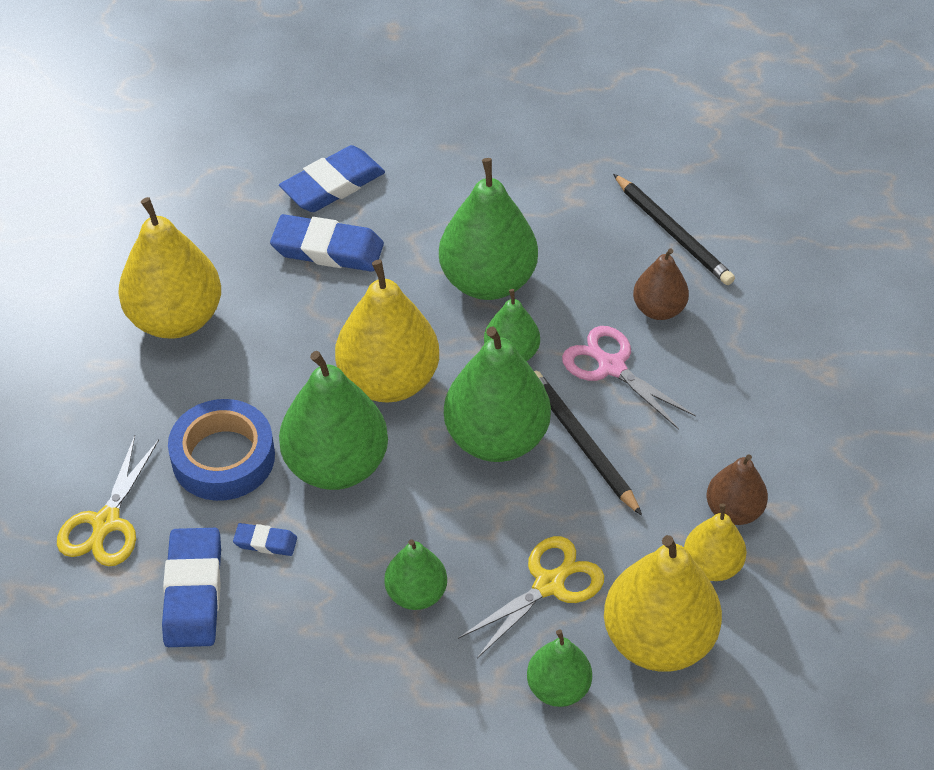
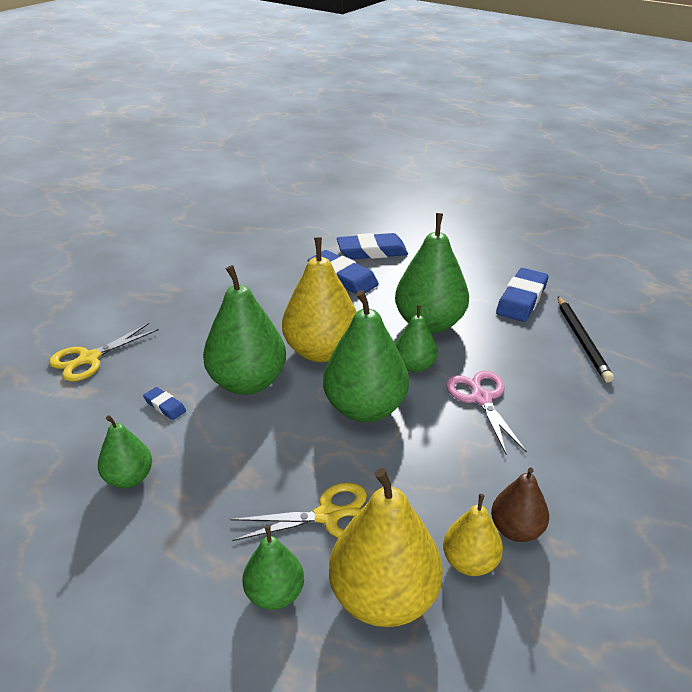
camera: 30 degrees right, 15 degrees down
yellow pear [118,197,221,338] -> none
blue eraser [162,528,221,647] -> blue eraser moved to [496,268,548,322]
blue tape [168,399,275,501] -> none
green pear [384,539,447,610] -> green pear moved to [98,415,152,488]
black pencil [534,371,642,516] -> none
brown pear [633,248,689,320] -> none

